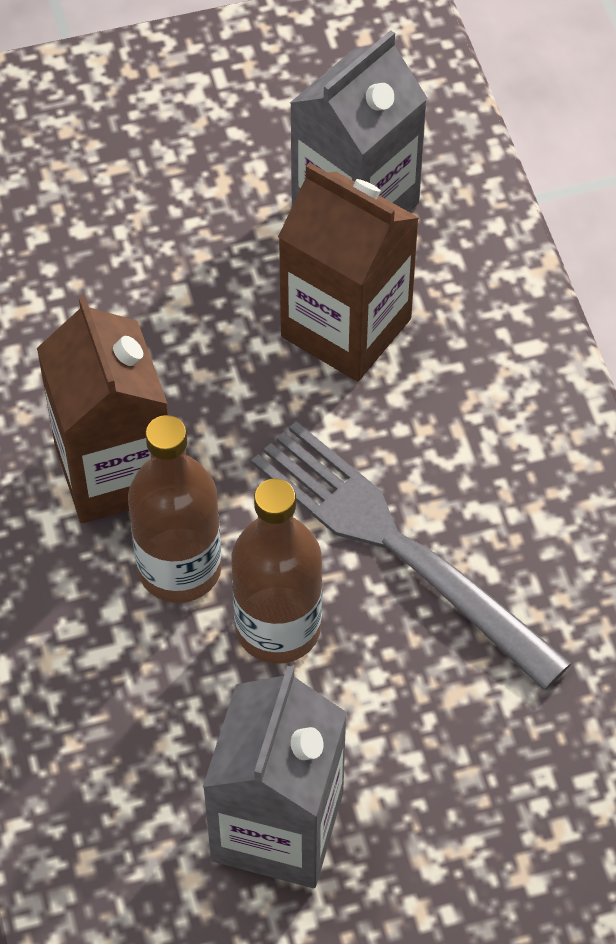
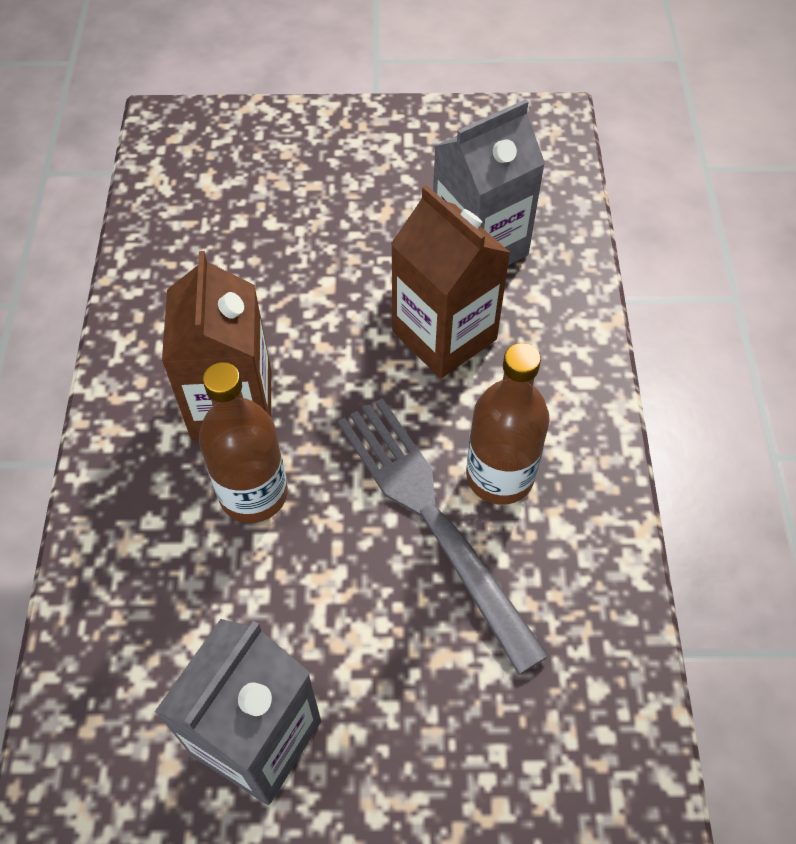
camera: 15 degrees right, 0 degrees up
brown bottle [231,479,322,664] -> brown bottle moved to [466,343,550,505]

